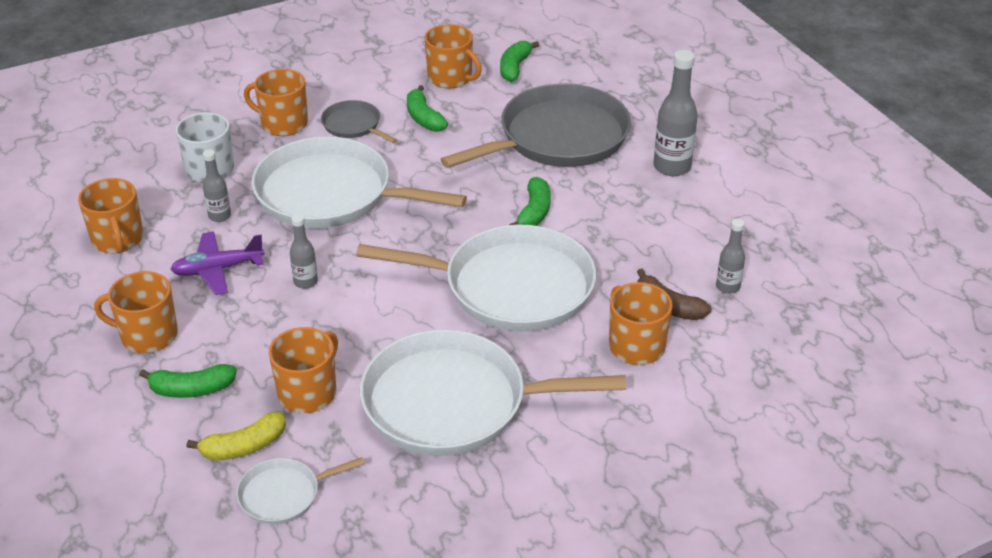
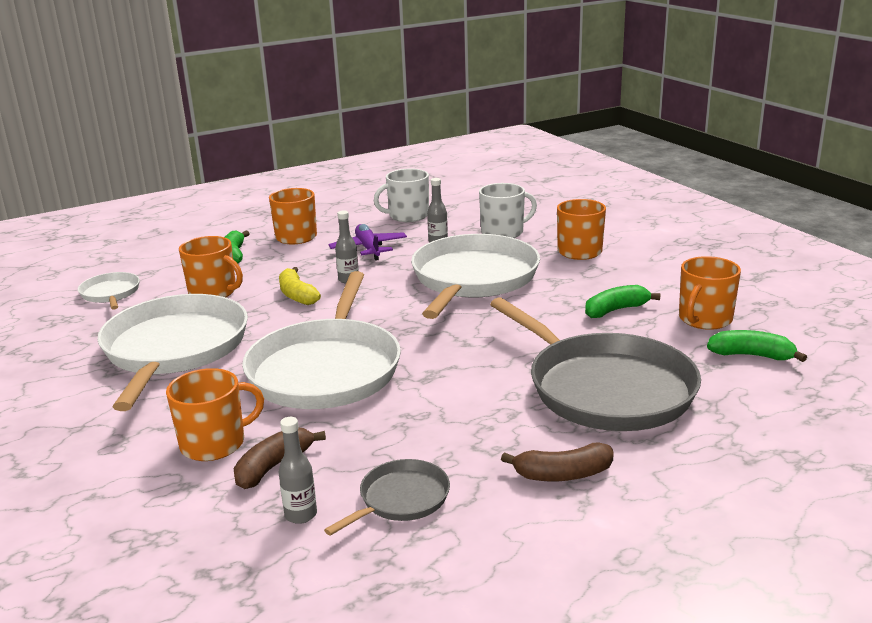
camera: 90 degrees right, 15 degrees down
orange mug [78,178,143,253] -> white mug [374,169,429,222]
yellow banana [186,411,286,461] -> yellow banana moved to [279,267,321,305]
grey pan [321,100,397,143] -> grey pan moved to [324,459,450,536]
green banana [509,177,551,226] -> none
grey bottle [653,50,698,176] -> brown banana [501,443,614,481]

